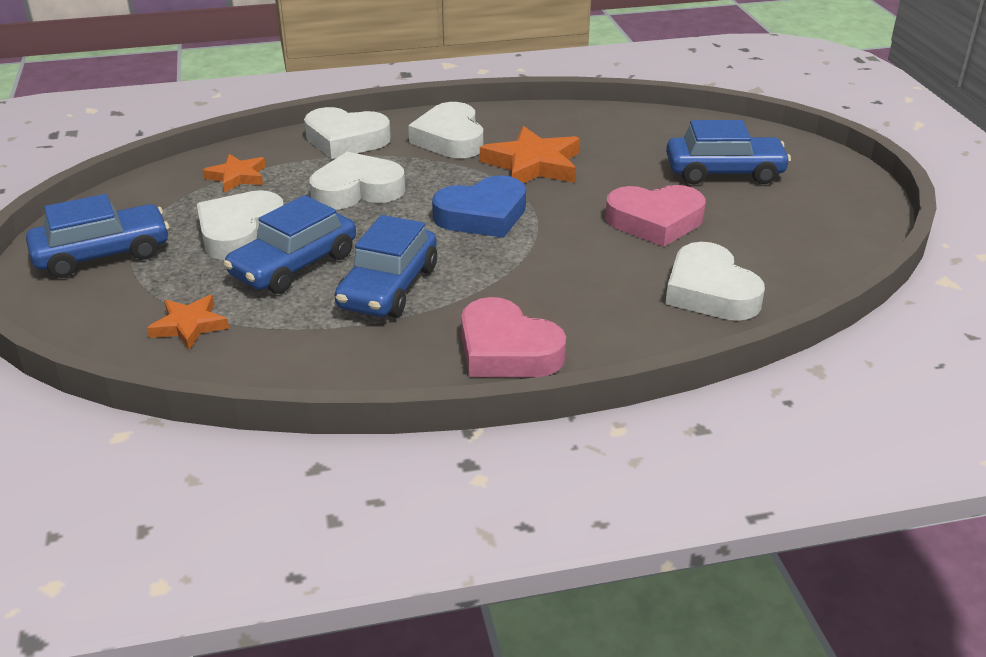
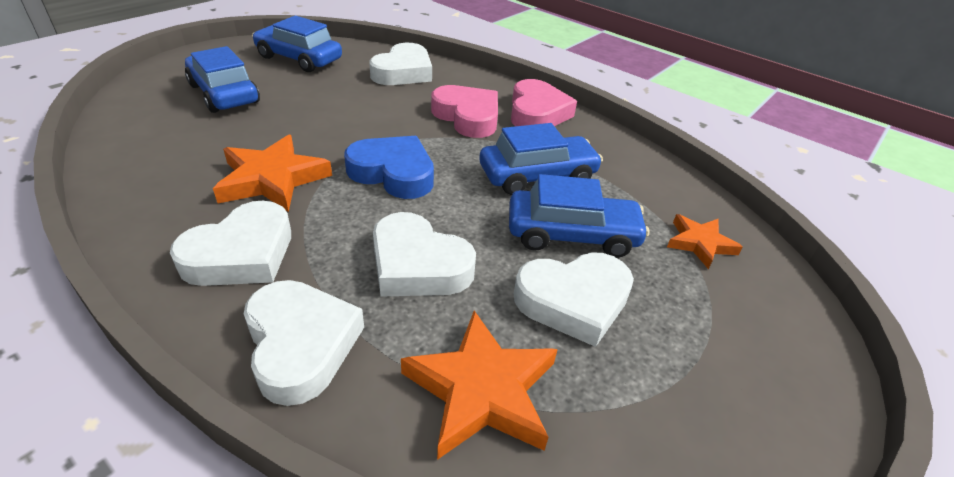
camera: 130 degrees left, 5 degrees up
blue car [26,194,169,278] -> blue car moved to [252,16,342,72]
orange star [202,154,266,193] -> orange star [401,311,558,460], size x1.67
pink heart [605,185,705,247] -> pink heart moved to [431,85,498,138]

